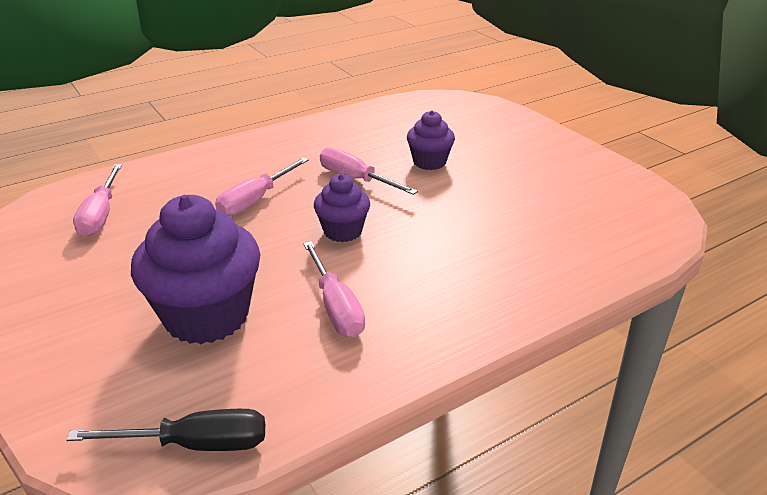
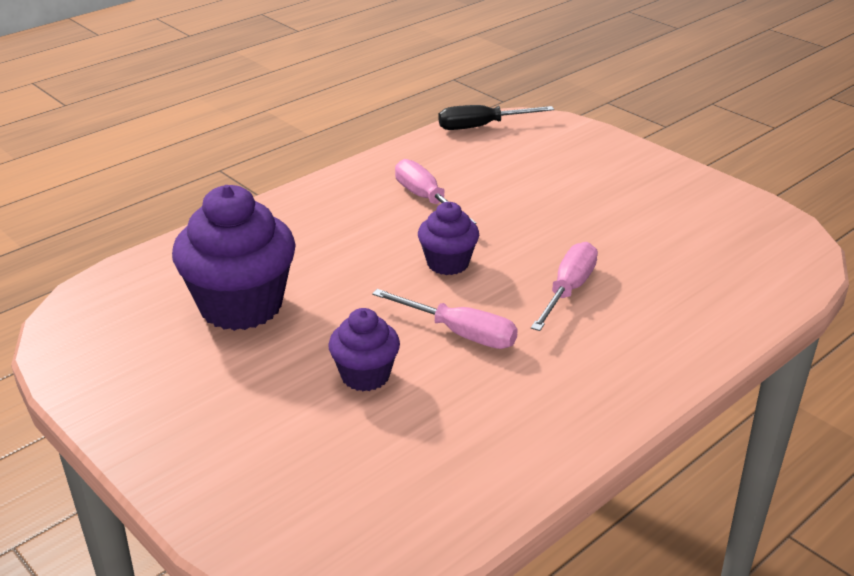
camera: 170 degrees right, 0 degrees up
pink screwdriver [73,164,122,237] -> none
purple cupcake [131,195,260,344] -> purple cupcake moved to [172,185,296,331]

